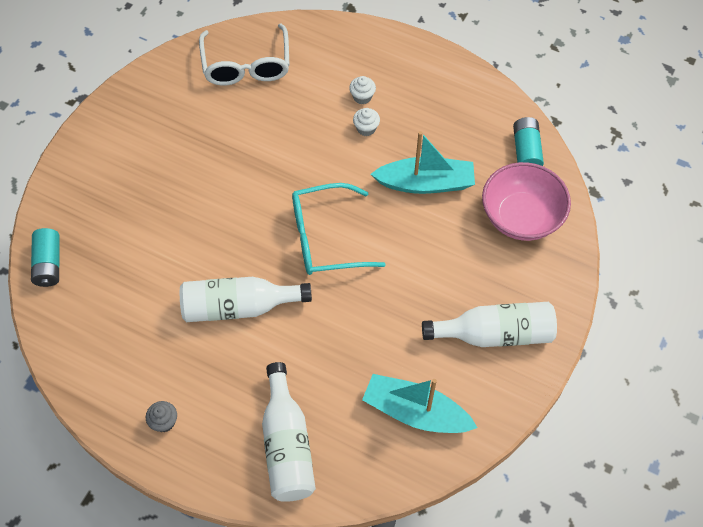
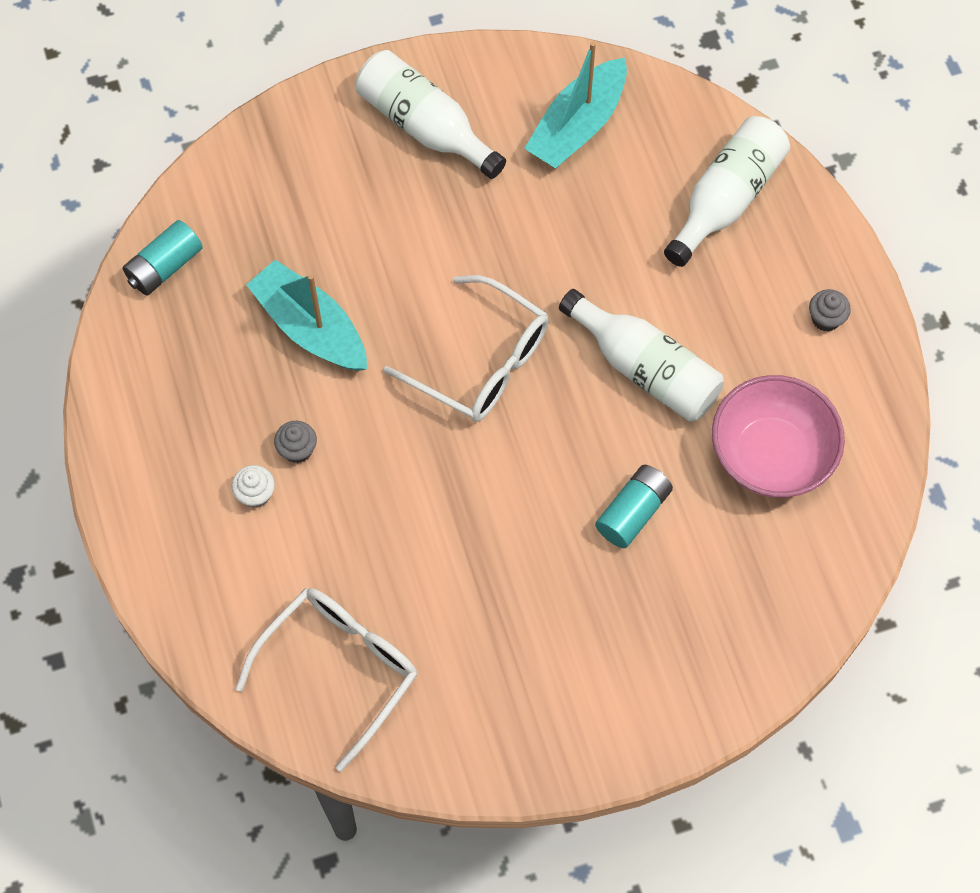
camera: 135 degrees left, 5 degrees up
turquoise battery [31,228,60,287] -> turquoise battery moved to [595,465,673,548]
turquoise glasses [292,183,386,275] -> white glasses [384,275,549,422]
white cupcake [353,108,380,136] -> grey cupcake [274,421,317,463]
turquoise boat [362,374,478,433] -> turquoise boat turned 60 degrees clockwise [524,41,627,169]
pink bowl [482,162,571,241] -> pink bowl moved to [712,375,845,497]

